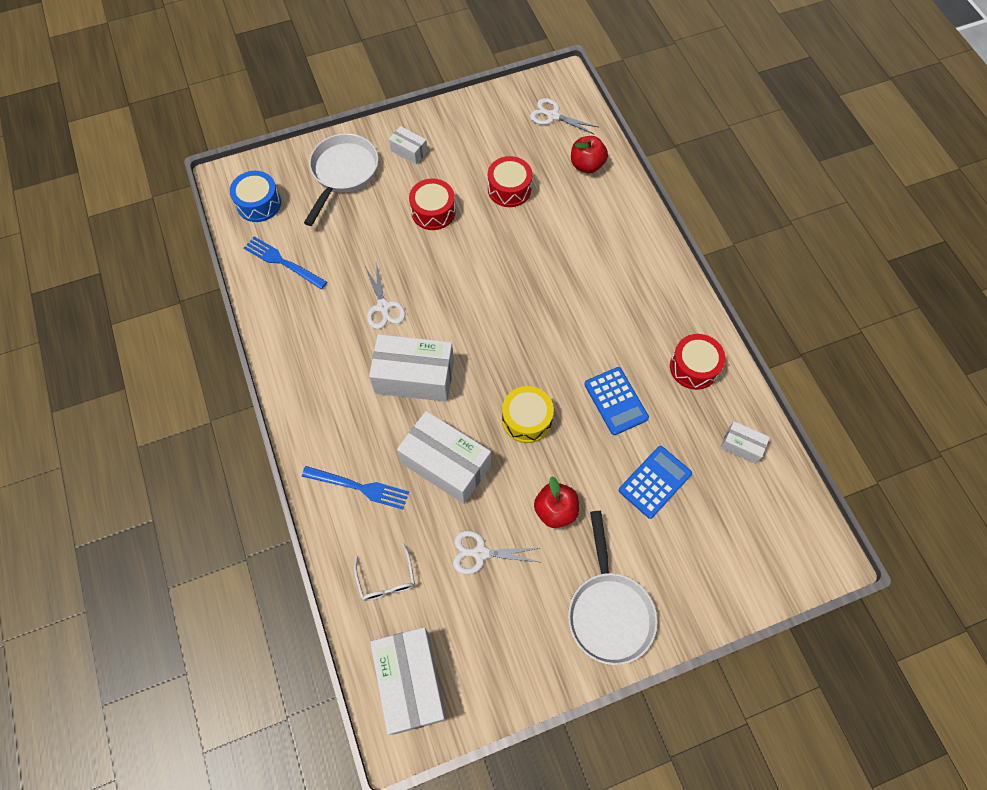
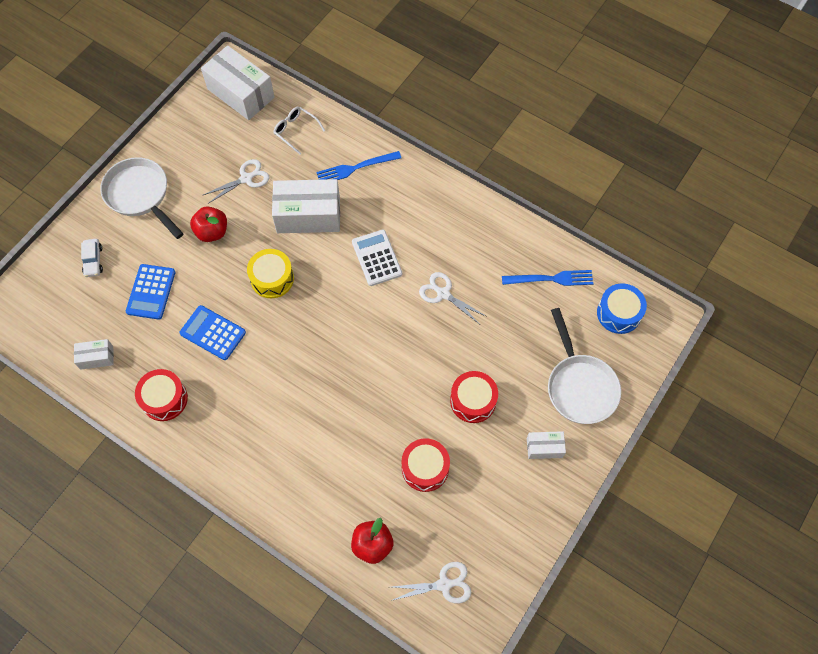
camera: 145 degrees right, 0 degrees up
white box [369,334,454,402] -> white calculator [352,230,402,286]
none -> white car [81,239,103,277]

